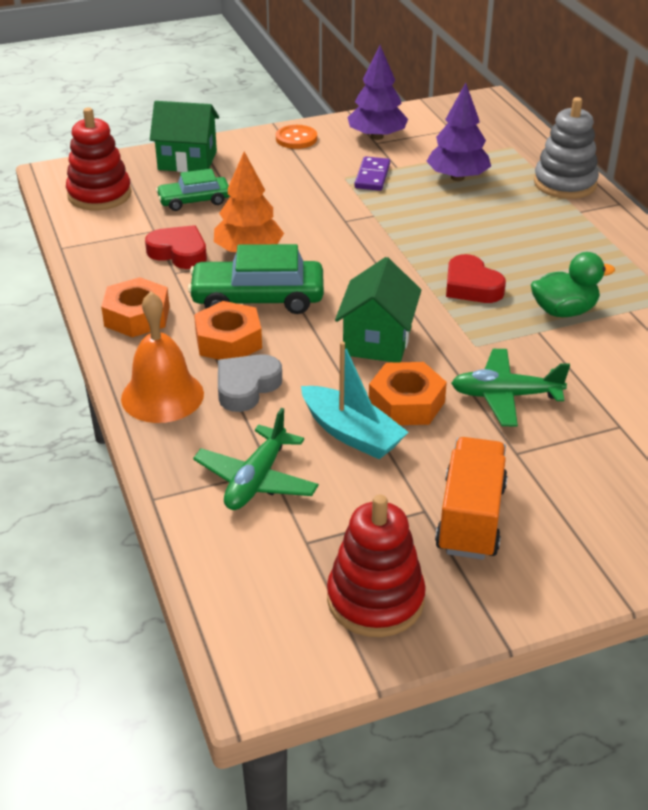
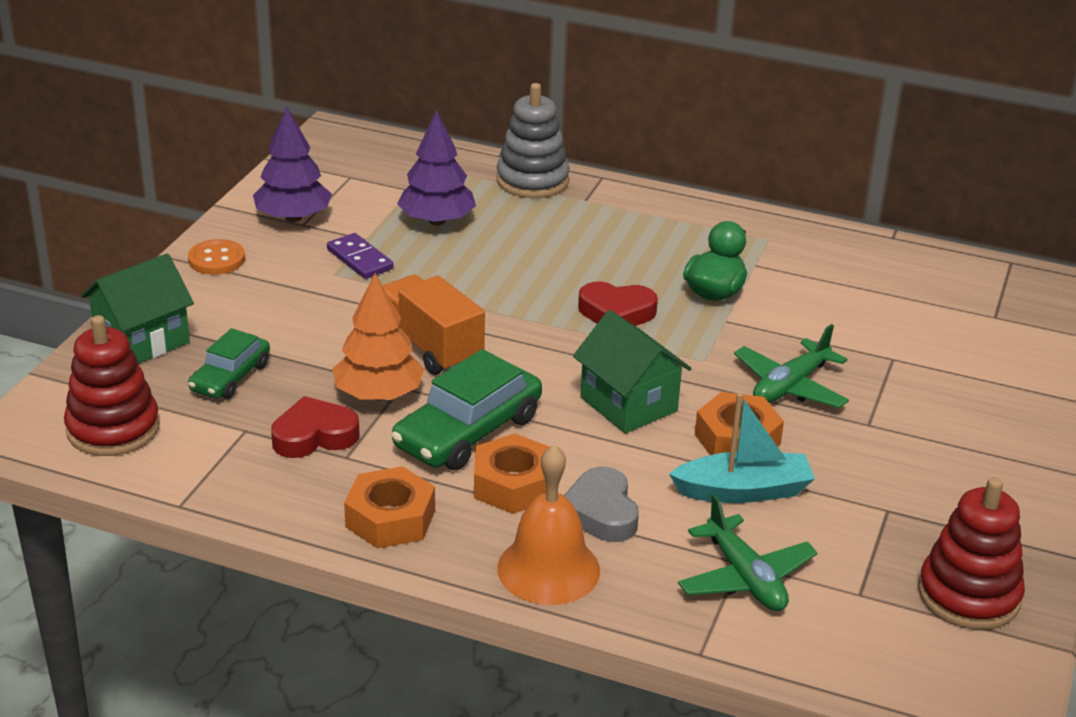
camera: 50 degrees left, 5 degrees down
orange truck [435,437,508,560] -> orange truck moved to [383,274,485,375]

